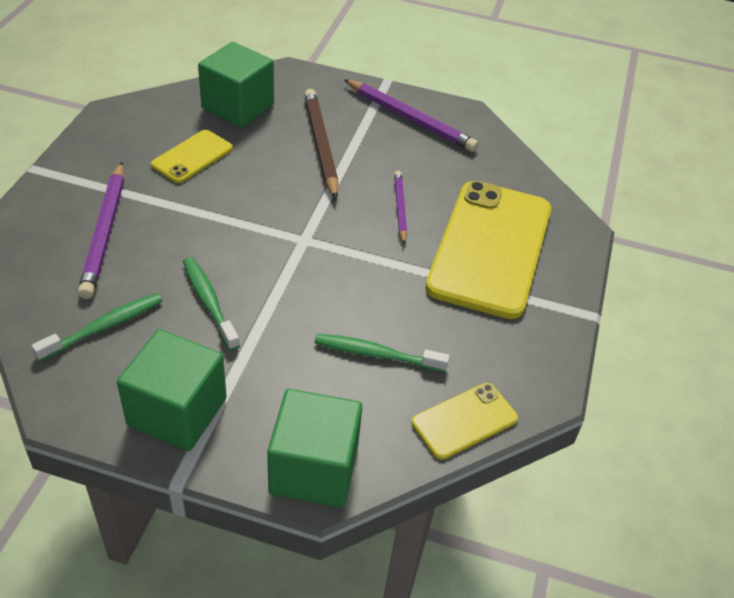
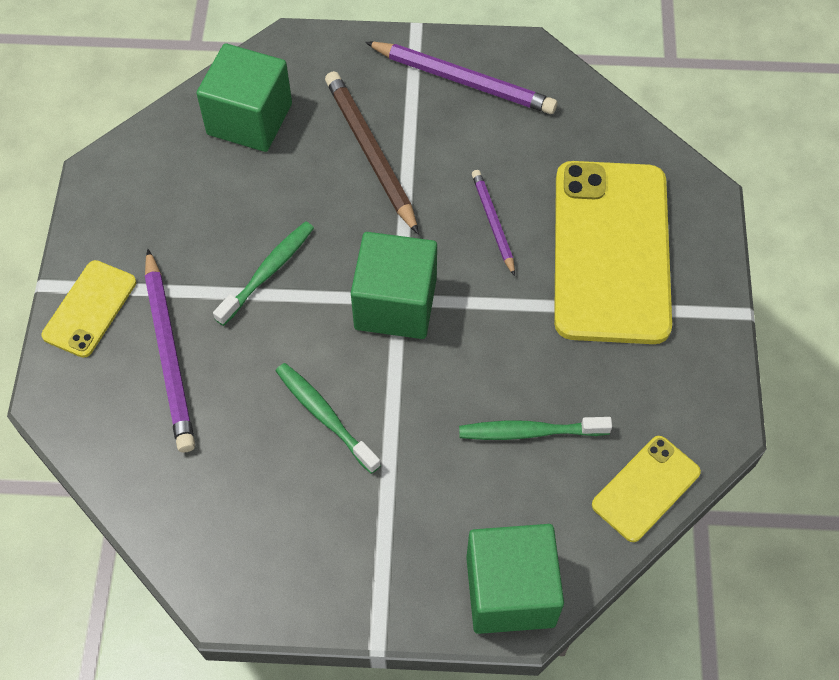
camera: 10 degrees left, 15 degrees up
green toothbrush [31,293,162,362] -> green toothbrush moved to [213,221,314,326]
green cube [117,329,227,451] -> green cube moved to [351,232,437,339]
yellow phone [151,130,233,183] -> yellow phone moved to [41,260,136,358]

